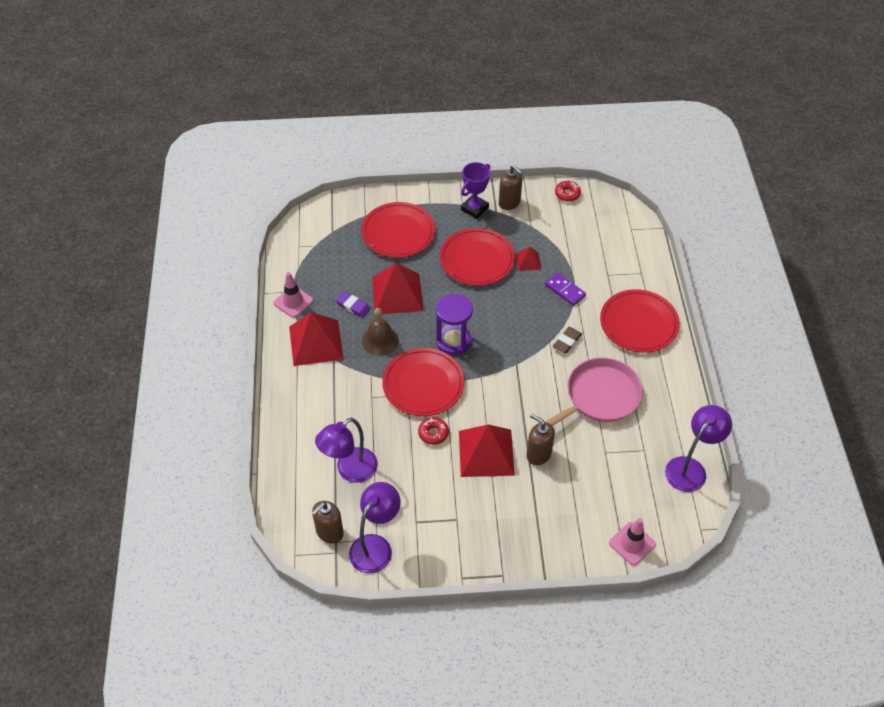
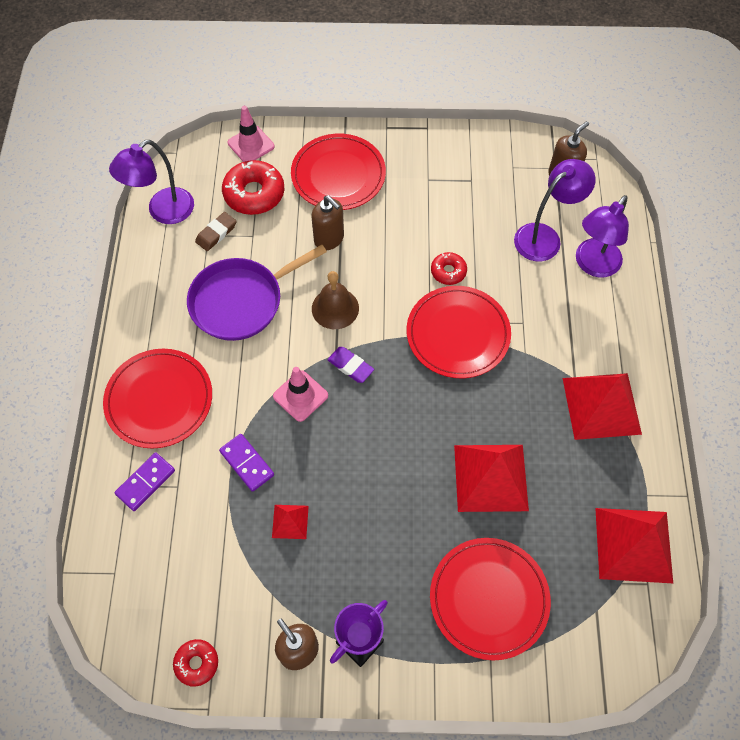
camera: 175 degrees left, 10 degrees up
pink traffic cone [273,272,313,318] -> pink traffic cone moved to [273,367,328,422]
purple eraser [336,291,371,318] -> purple eraser moved to [327,347,374,383]
purple lamp [349,482,401,574] -> purple lamp moved to [576,195,629,277]
brown bell [362,308,399,356] -> brown bell moved to [312,271,359,329]
purple hourglass [436,294,473,355] -> none
red plate [440,228,515,286] -> red plate moved to [291,134,386,210]
red pyramid [459,424,515,477] -> red pyramid moved to [595,508,673,583]
pink pan [545,358,643,426] -> purple pan [187,245,327,341]
brown eraser [553,327,582,353] -> brown eraser moved to [195,212,237,251]
none -> purple domino [114,452,175,511]
none -> red donut [222,160,284,215]

